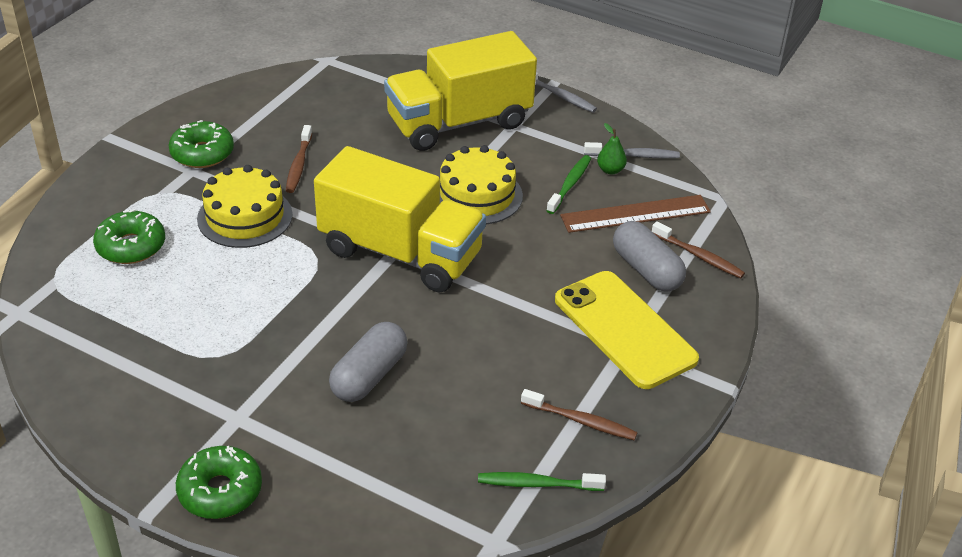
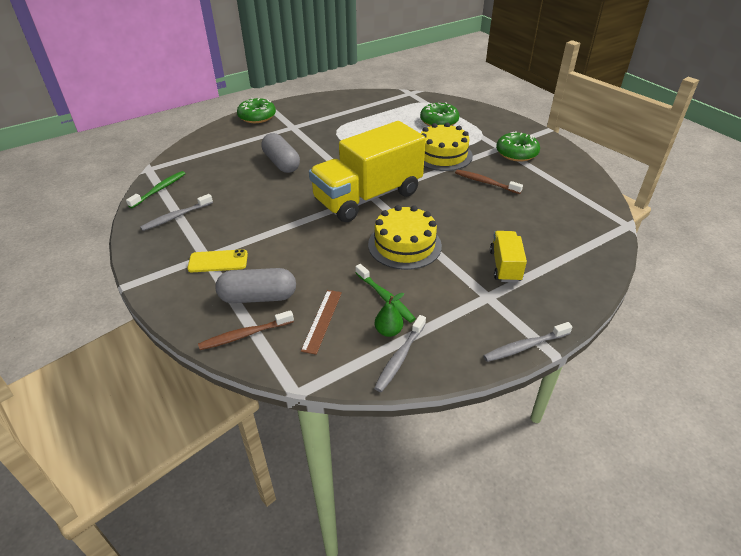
camera: 120 degrees right, 0 degrees up
yellow truck [384,31,537,151] -> yellow truck [490,231,527,283], size x0.46
brown toothbrush [521,389,637,440] -> grey toothbrush [140,194,213,231]
yellow phone [555,271,699,389] -> yellow phone [187,249,248,272], size x0.50
brown ruler [560,195,711,233] -> brown ruler [301,290,342,355], size x0.62

